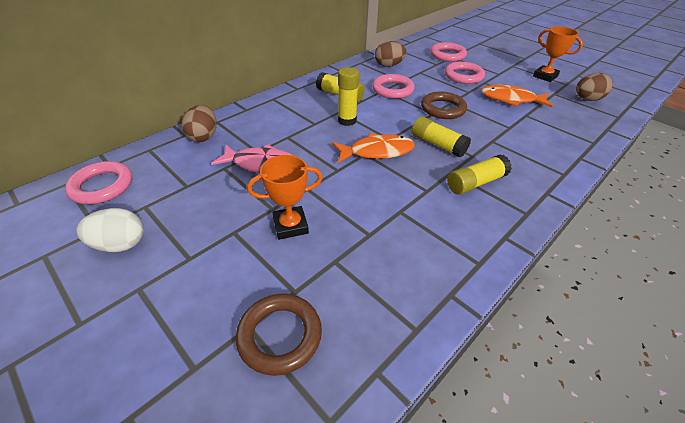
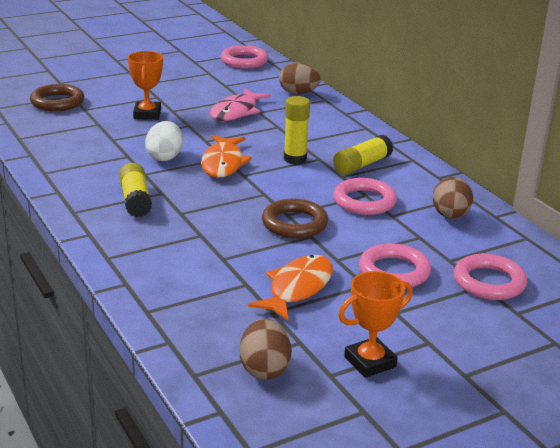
camera: 105 degrees right, 15 degrees down
white egg [76,208,144,252] -> white egg moved to [145,121,183,161]
yellow glue stick [412,116,471,158] -> none

